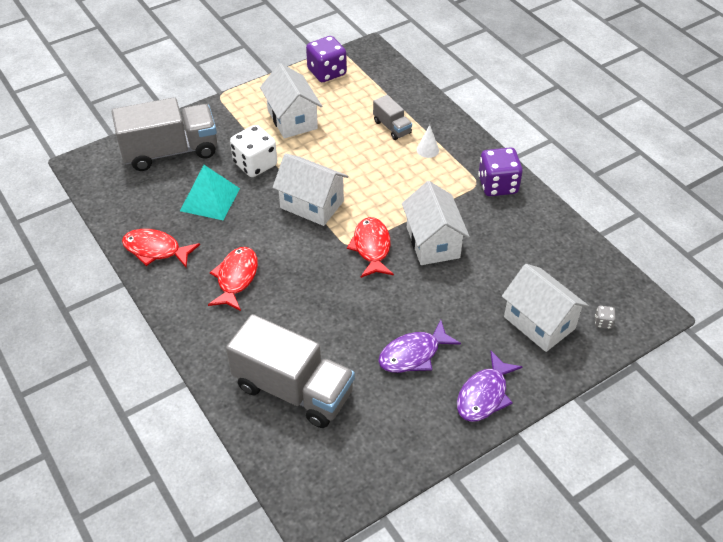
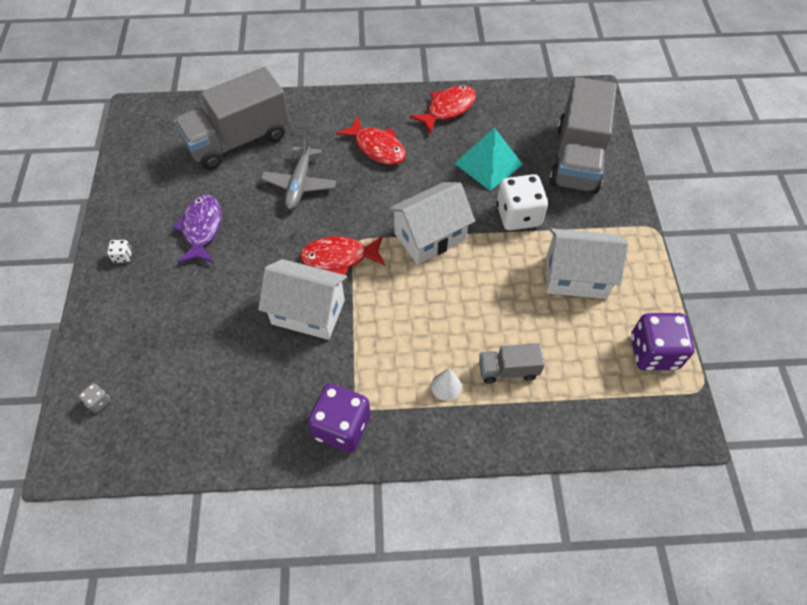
camera: 120 degrees right, 10 degrees up
red fish [347,217,394,278] -> red fish turned 150 degrees clockwise [300,236,386,275]
purple fish [457,351,522,422] -> white dice [107,240,132,263]
white house [502,264,589,352] -> none
none -> grey plane [261,135,336,210]

